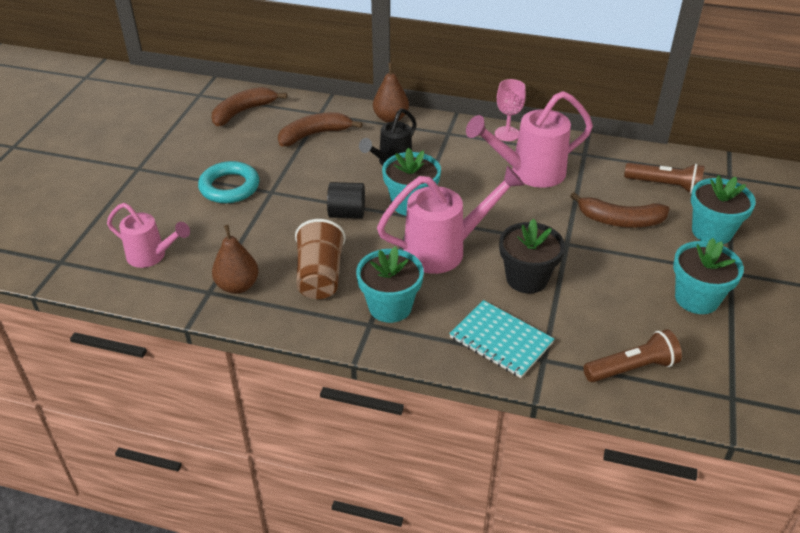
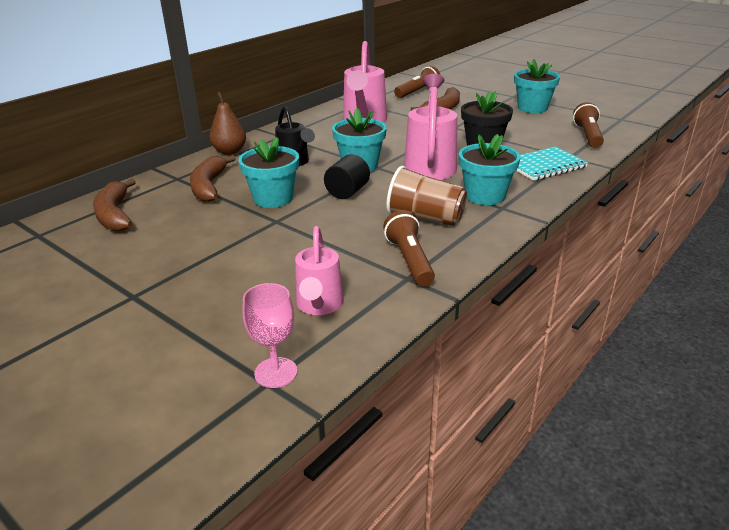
camera: 65 degrees left, 10 degrees down
pink watering can [107,203,190,268] -> pink watering can turned 135 degrees clockwise [295,226,344,315]
turquoise ring [198,161,259,203] -> none
brown pear [212,225,258,294] -> brown flashlight [383,210,435,287]
pink goblet [495,79,526,141] -> pink goblet moved to [242,283,297,388]
turquoise flower pot [691,175,756,244] -> turquoise flower pot moved to [238,137,299,208]

